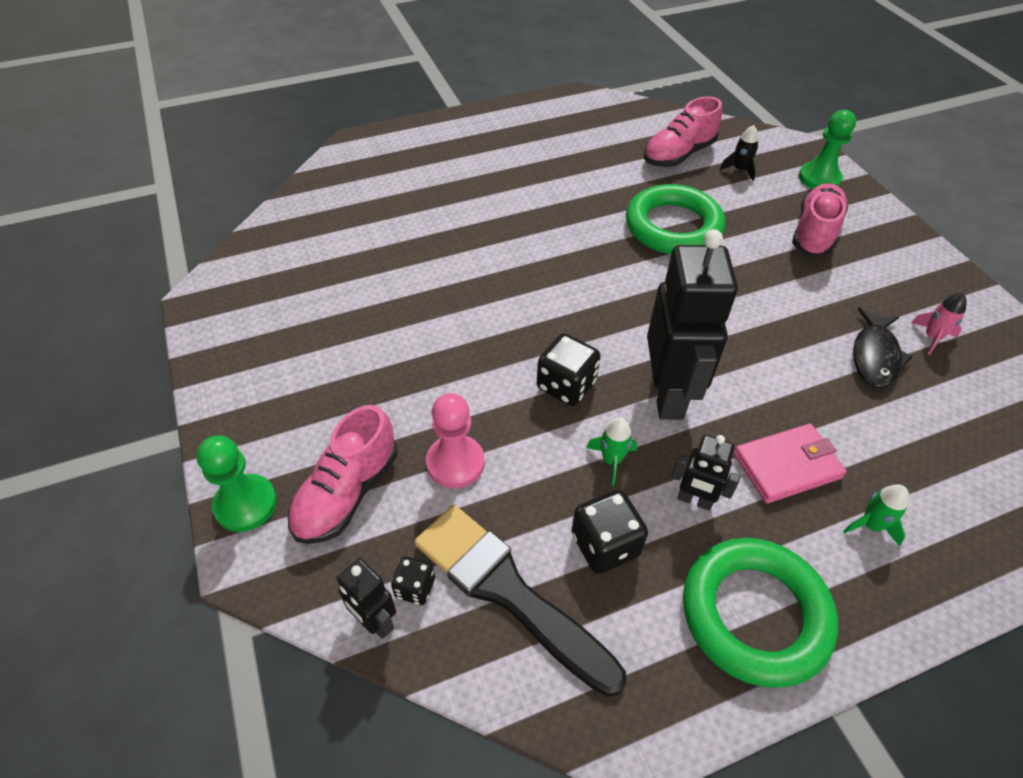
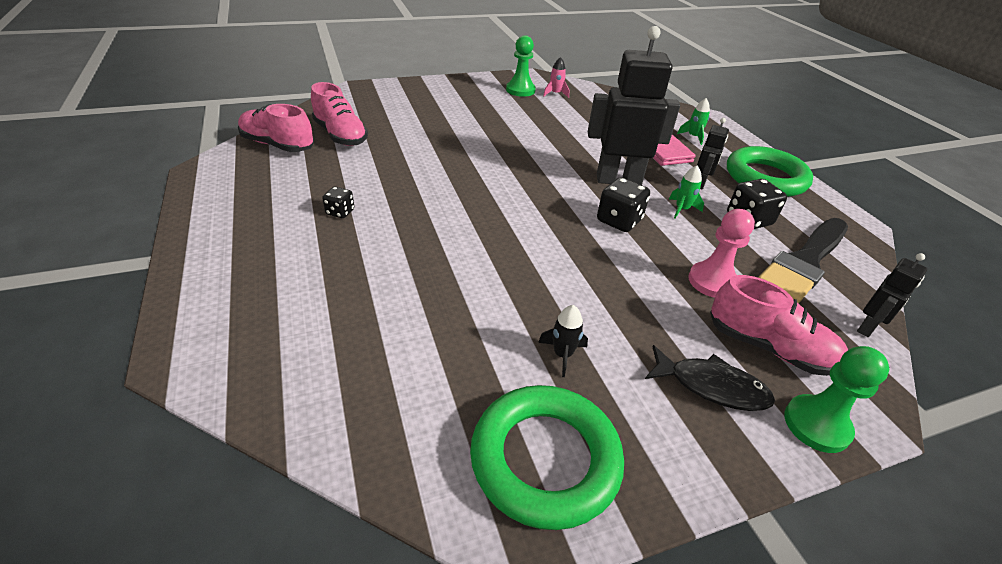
camera: 90 degrees left, 10 degrees down
black dice [391,557,435,605] -> black dice moved to [322,187,354,218]
green ring [626,184,725,254] -> green ring moved to [470,385,624,530]
black rocket [720,125,759,181] -> black rocket moved to [538,305,588,377]
pink shoe [792,183,848,256] -> pink shoe moved to [238,104,314,152]
green pawn [799,110,856,189] -> green pawn moved to [506,35,536,97]
black fish [853,308,912,388] -> black fish moved to [645,345,775,411]

